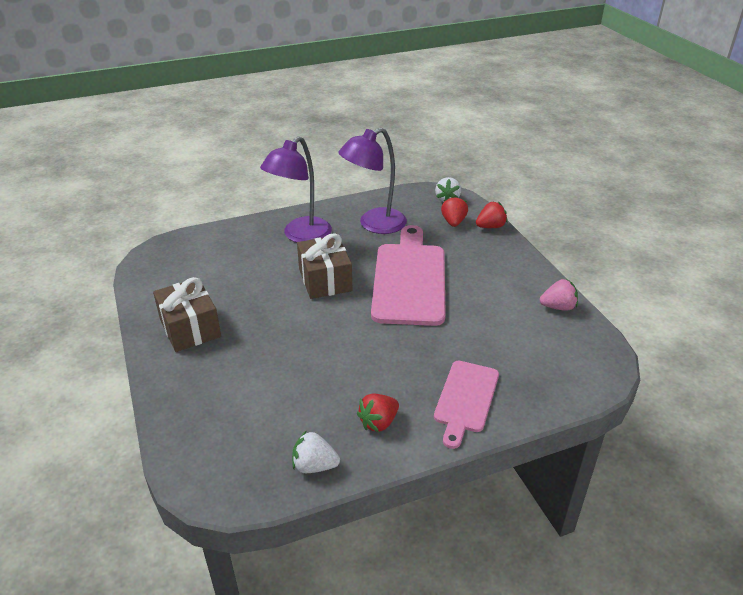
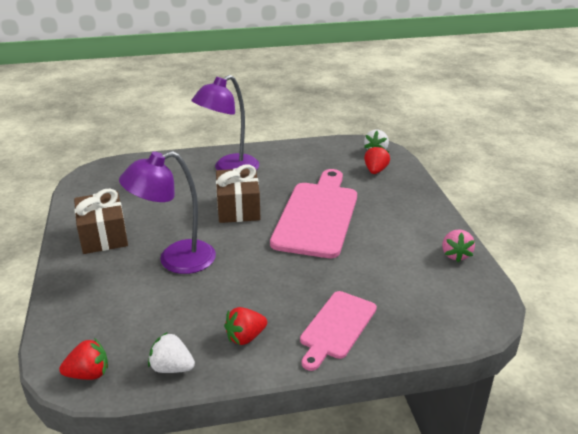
camera: 10 degrees right, 5 degrees down
purple lamp [338,128,407,234] -> purple lamp moved to [119,151,216,274]
red strawberry [476,202,508,228] -> red strawberry moved to [59,338,108,380]
pink strawberry [540,279,578,311] -> pink strawberry turned 90 degrees clockwise [442,229,475,262]

